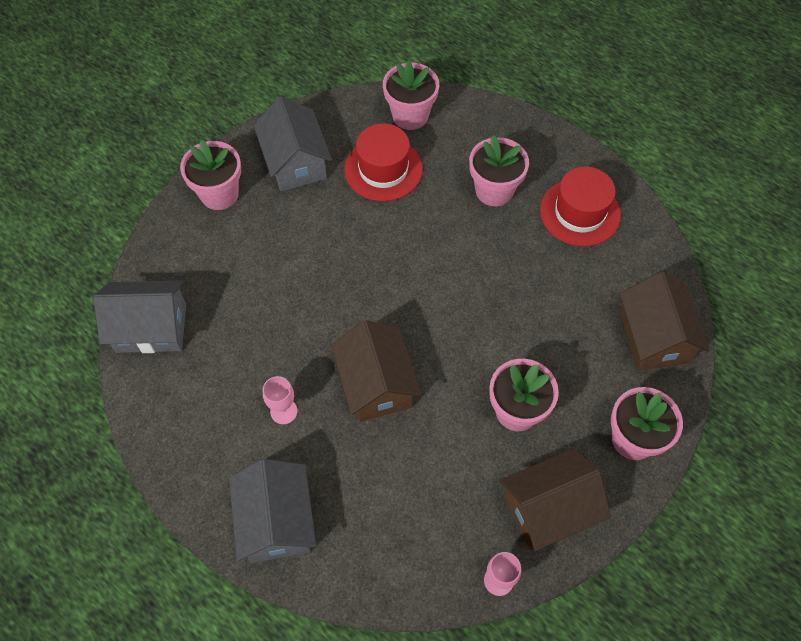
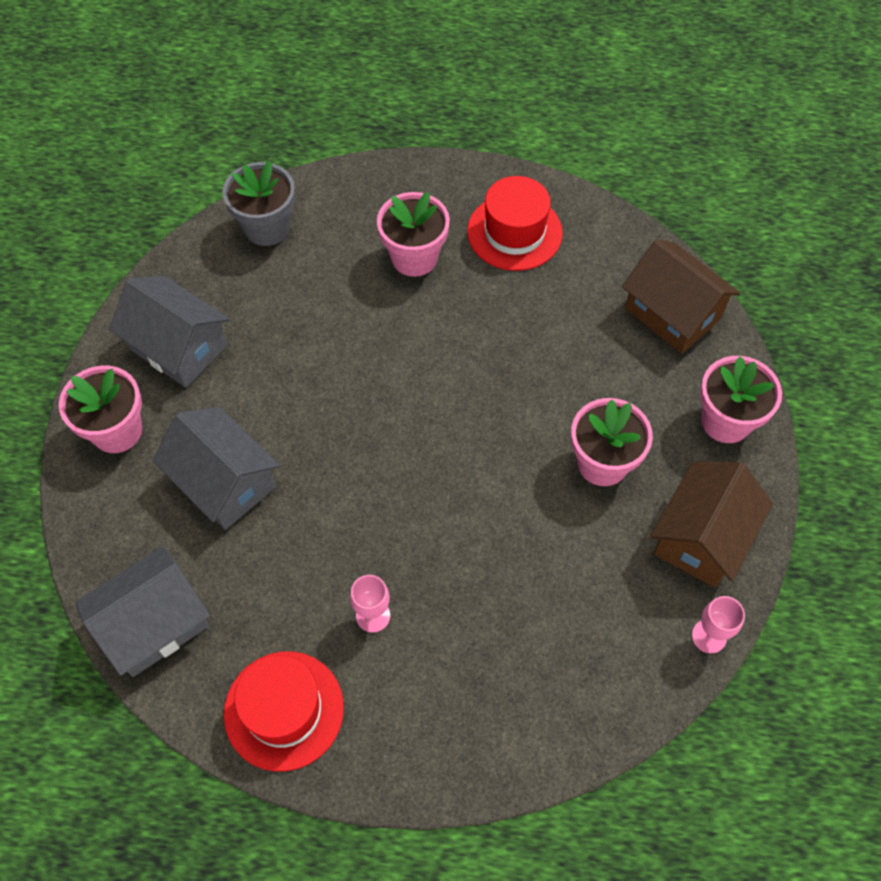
camera: 35 degrees left, 0 degrees up
grey house [229,459,316,563] -> grey house moved to [153,407,280,530]
brown house [331,320,422,422] -> none
red hat [344,123,423,201] -> red hat moved to [224,651,344,772]
pink flower pot [383,61,439,130] -> grey flower pot [223,161,295,246]

